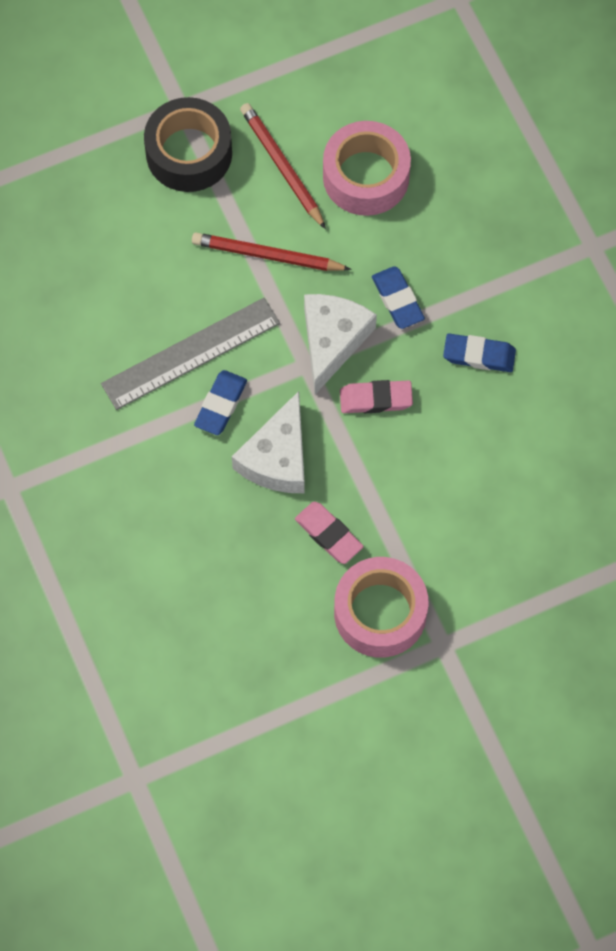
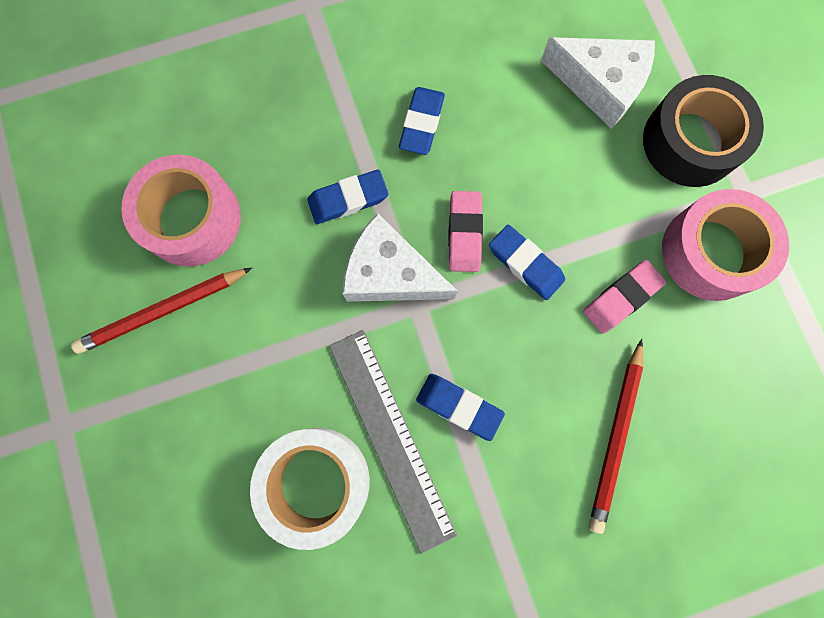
camera: 85 degrees left, 10 degrees up
black tape [144,97,232,192] -> black tape moved to [643,75,764,187]
red pencil [192,233,351,271] -> red pencil moved to [589,339,643,534]
white cheese [232,391,305,493] -> white cheese moved to [541,37,655,129]
none -> white tape [250,428,370,550]
none -> blue eraser [489,225,565,300]

